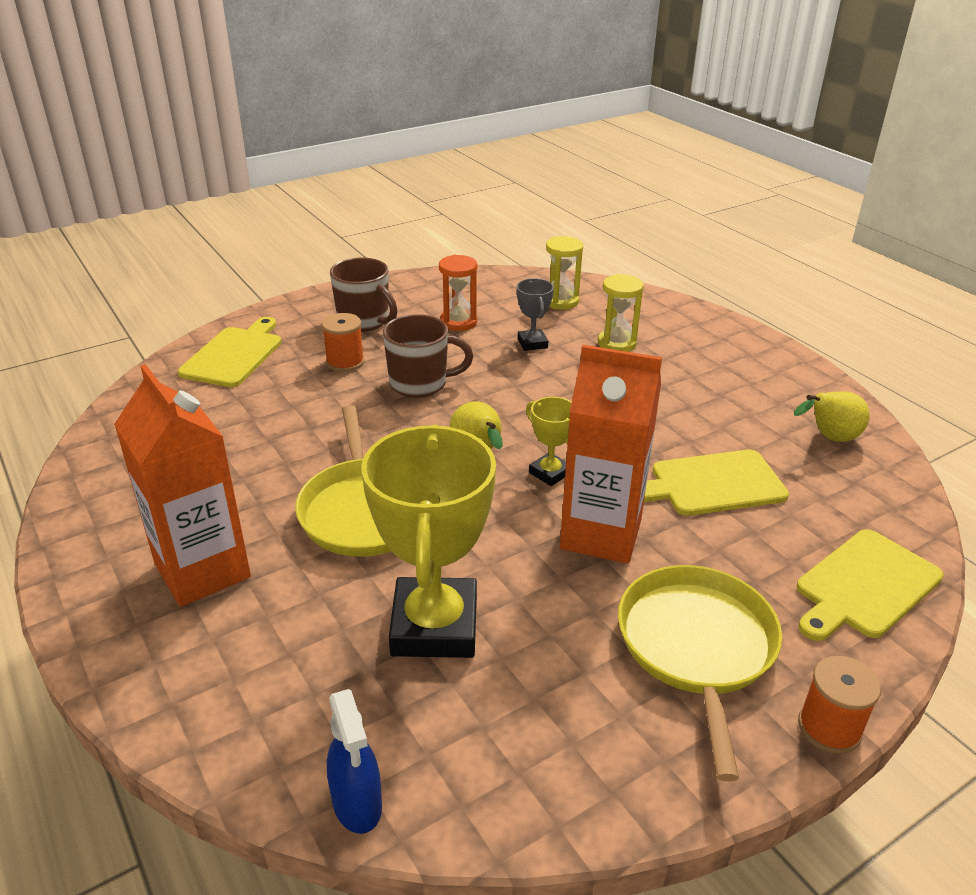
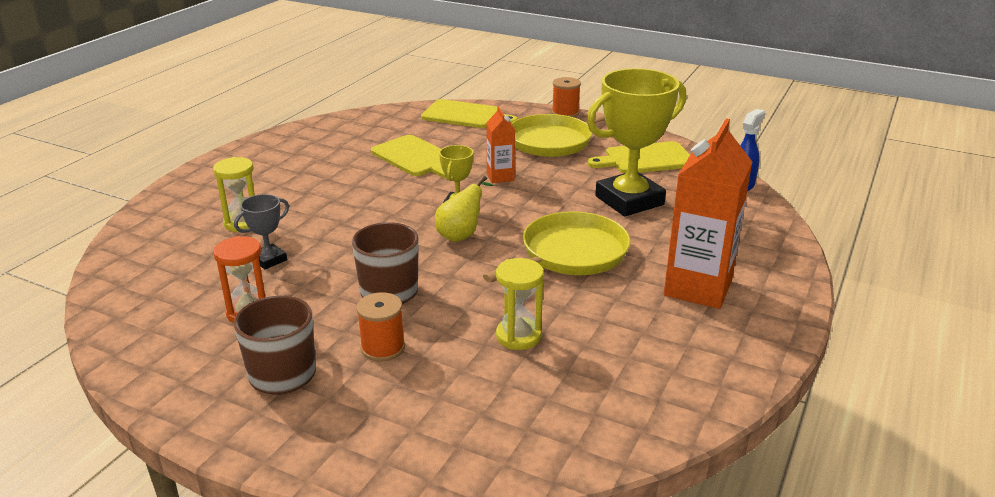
camera: 120 degrees left, 5 degrees down
yellow cutting board [178,317,282,387] -> yellow cutting board moved to [587,141,690,173]
yellow hourglass [546,236,583,310] -> yellow hourglass moved to [496,258,544,350]
orange carton [560,345,662,564] -> orange carton [486,106,515,183], size x0.52
yellow pear [794,391,870,442] -> none

